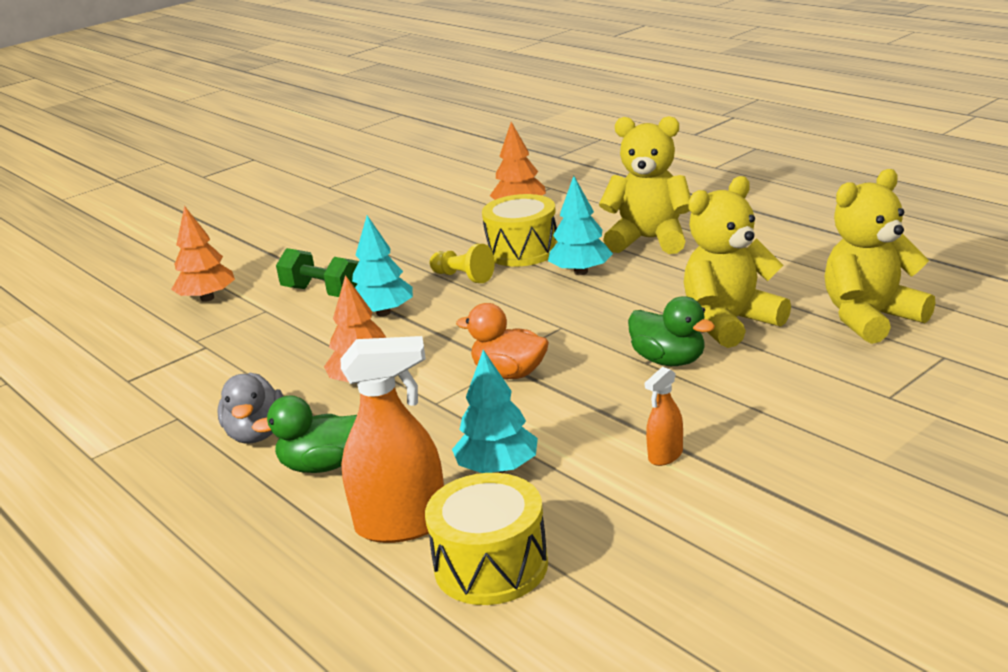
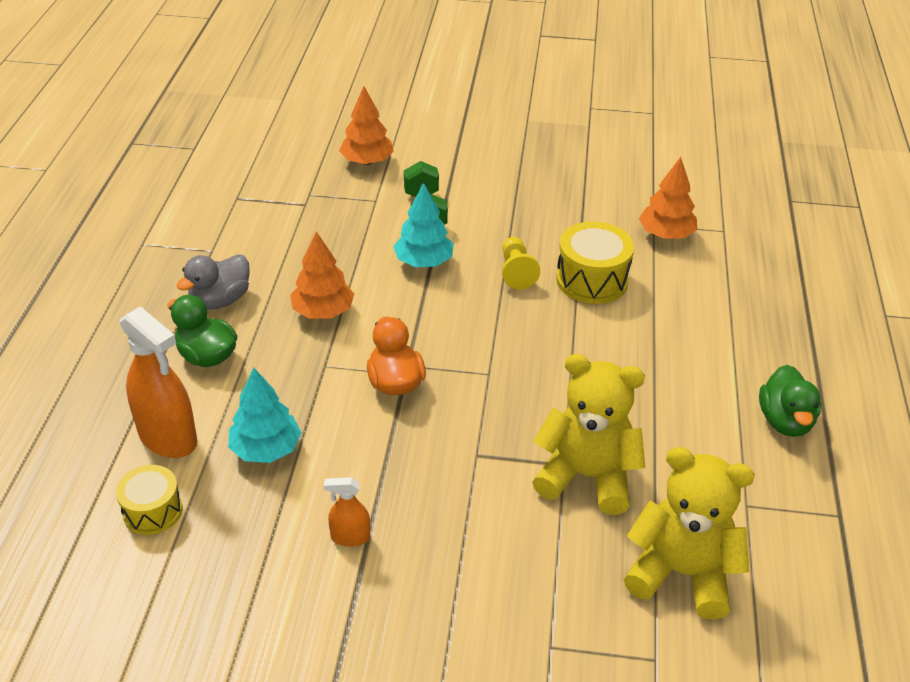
camera: 45 degrees right, 15 degrees up
yellow drum [425,473,548,605] -> yellow drum [116,465,183,535], size x0.65
turquoise tree [548,176,613,275] -> none
yellow teddy bear [599,116,691,254] -> none
green duck [628,296,715,366] -> green duck moved to [759,365,821,437]

